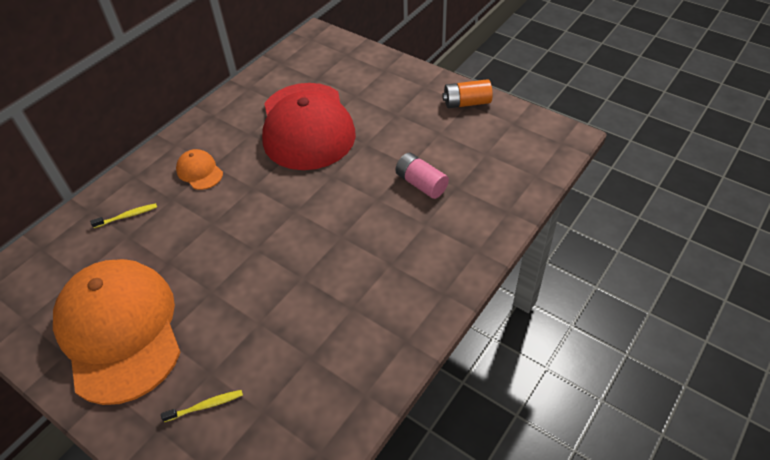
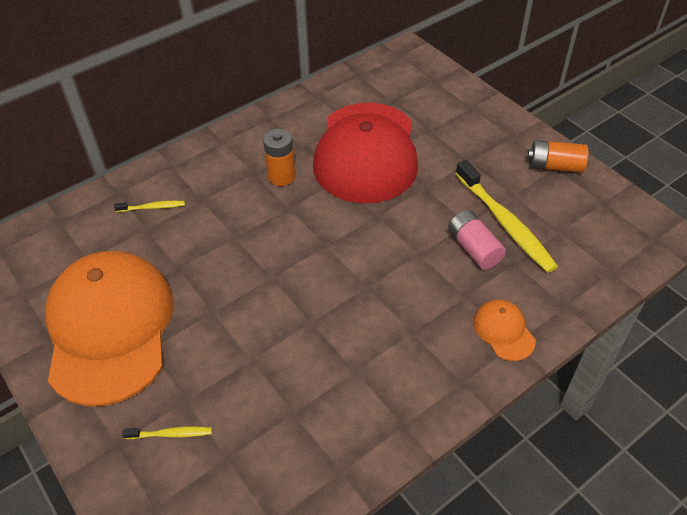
camera: 15 degrees right, 0 degrees up
orange cap [176,149,223,190] -> orange cap moved to [473,300,536,361]
none -> orange battery [263,129,296,186]
none -> yellow toothbrush [456,160,558,273]

